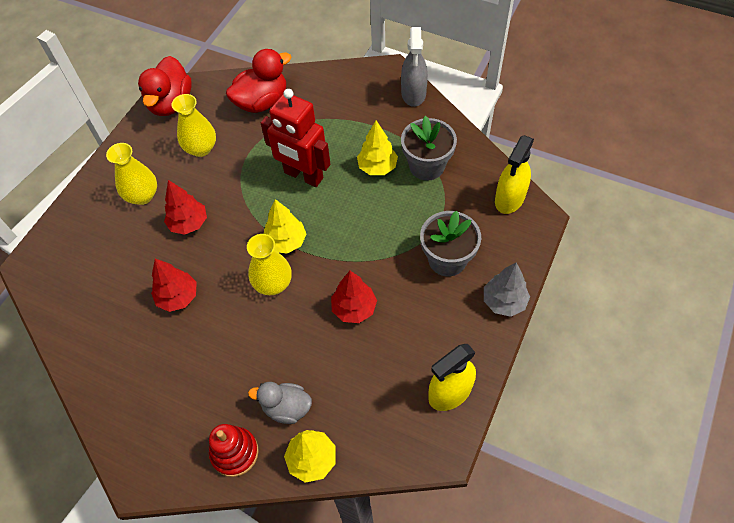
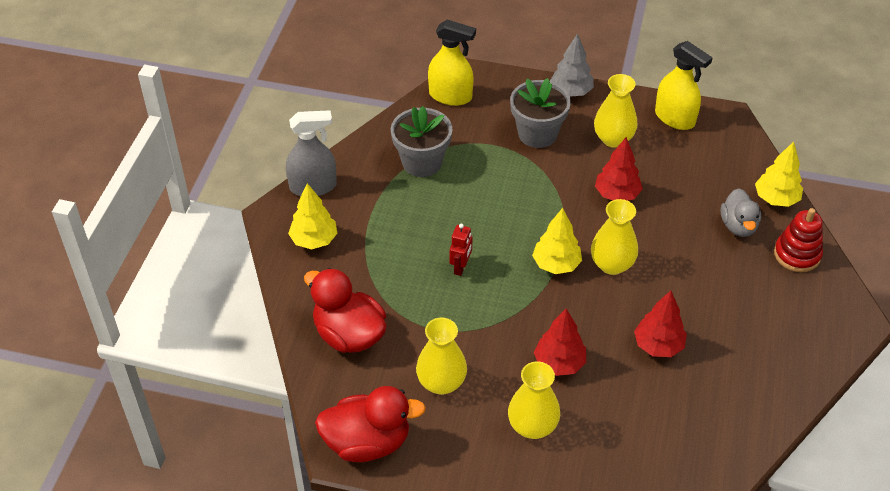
camera: 105 degrees left, 10 degrees down
red robot [261,89,330,187] -> red robot [450,224,472,276], size x0.45
yellow tree [357,121,398,175] -> yellow tree moved to [288,183,337,249]
none -> yellow vase [594,74,637,148]

